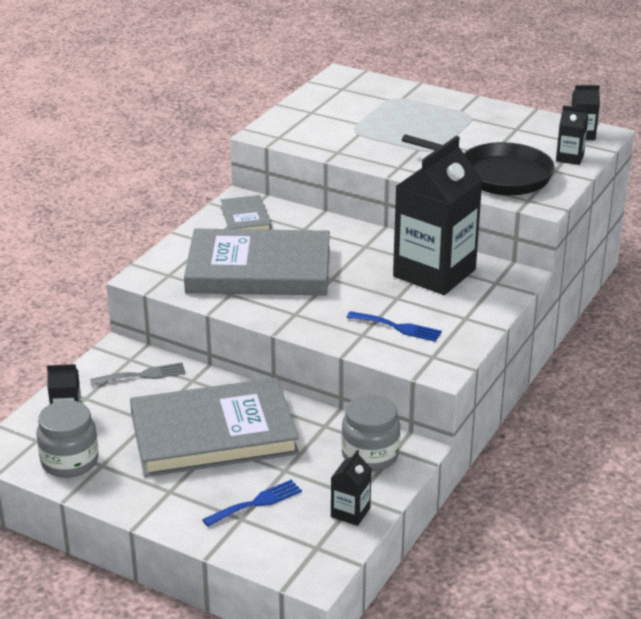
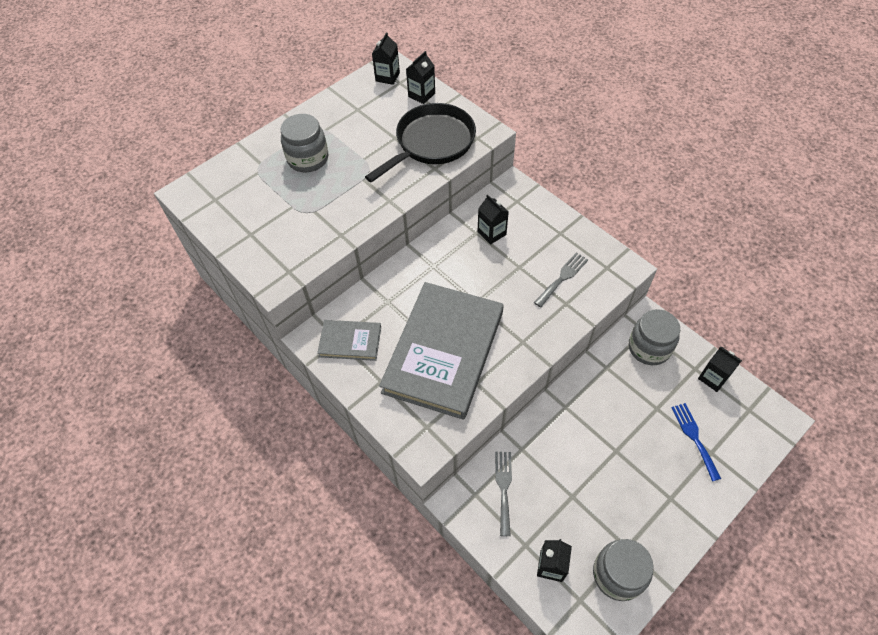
camera: 70 degrees left, 25 degrees up
grey book [130,378,299,477] -> none
blue fork [347,311,442,342] -> grey fork [534,252,588,307]
black carton [393,136,483,295] -> black carton [478,194,509,245], size x0.42
none -> grey jar [281,114,328,172]

